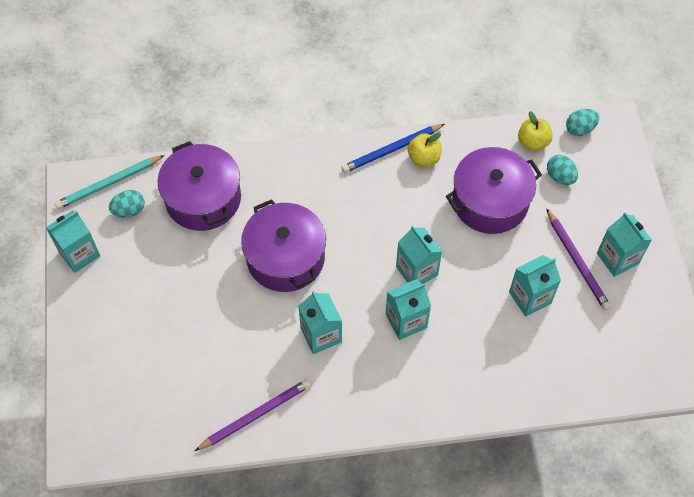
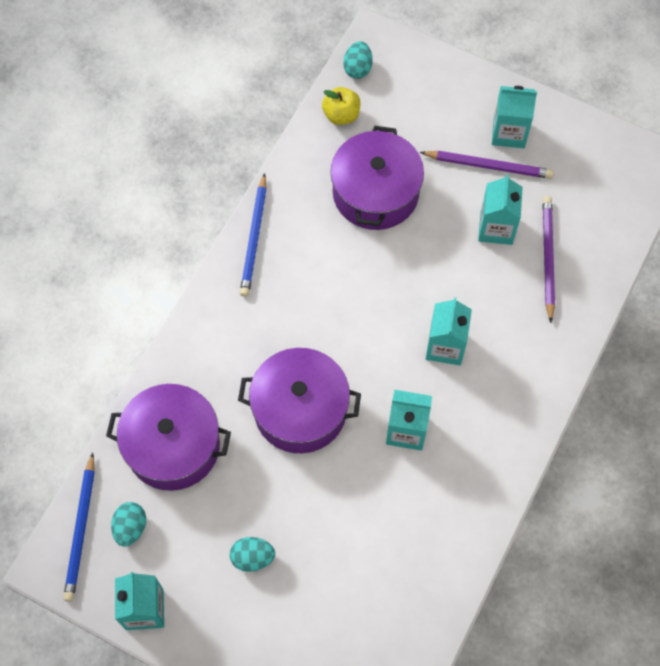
camera: 55 degrees left, 5 degrees up
turquoise pencil [54,155,165,209] -> blue pencil [63,452,95,602]
purple pencil [194,379,311,451] -> purple pencil moved to [542,196,555,323]
turquoise carton [396,226,442,284] -> none
yellow apple [408,133,442,167] -> none
turquoise egg [547,155,578,185] -> turquoise egg moved to [230,537,275,572]

